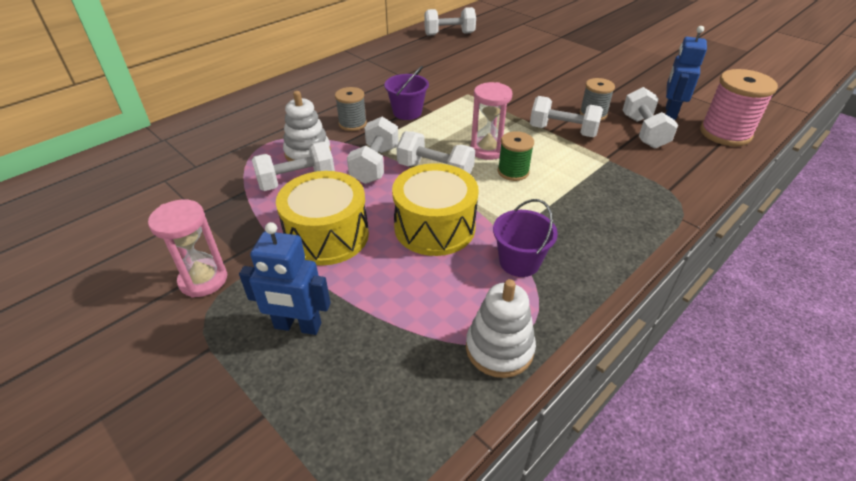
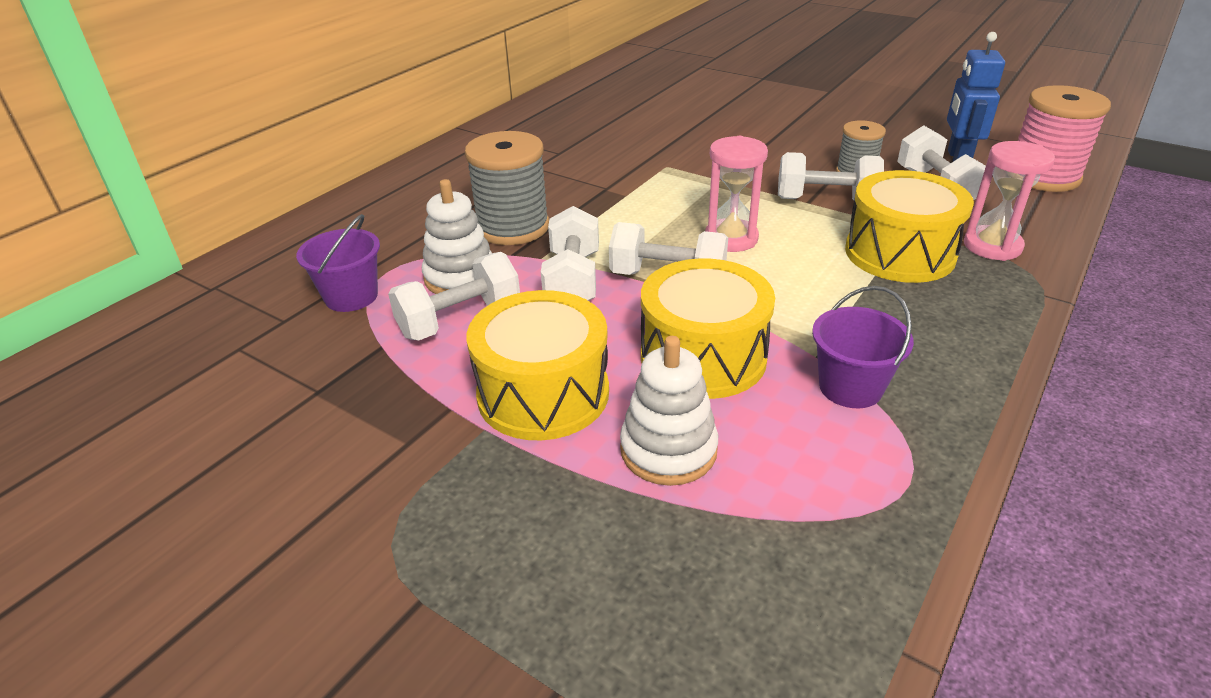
camera: 10 degrees left, 5 degrees down
pink hourglass [148,200,227,298] -> pink hourglass moved to [964,141,1055,261]
blue robot [239,222,331,335] -> none
grey spool [335,87,367,131] -> grey spool [465,131,549,245], size x1.68
purple bucket [384,66,429,120] -> purple bucket moved to [296,214,380,312]
white dumbbell [424,7,476,36] -> none
white stacking toy [466,279,536,378] -> white stacking toy moved to [620,336,718,486]
green spool [498,131,534,181] -> none
none -> yellow drum [845,170,974,283]

